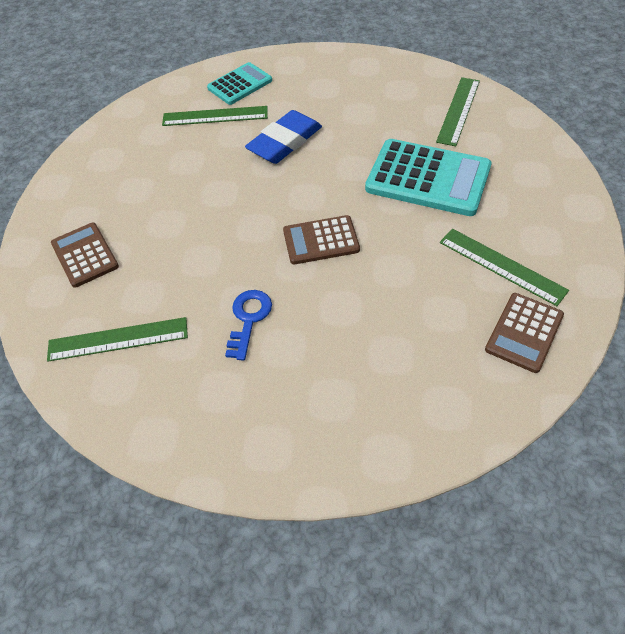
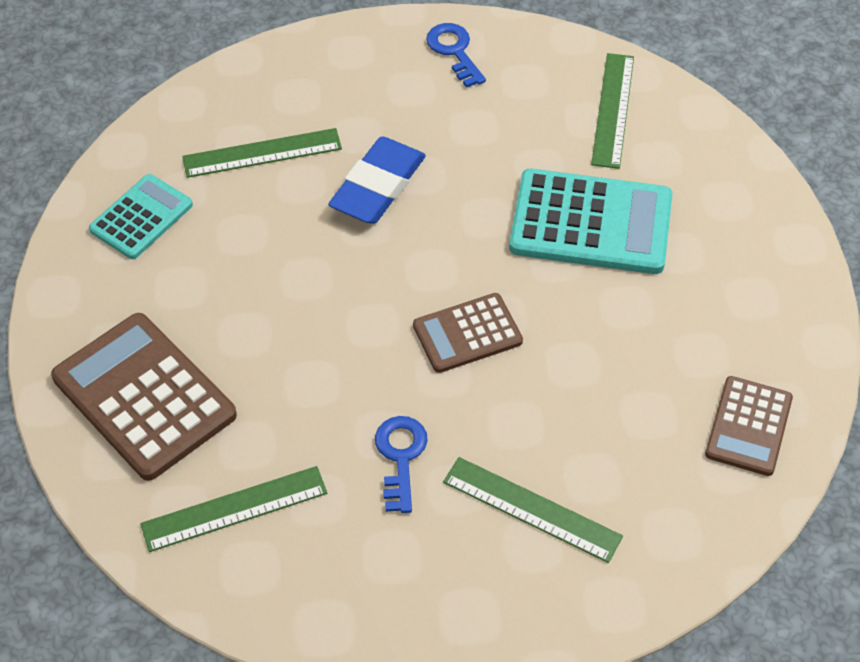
camera: 15 degrees left, 0 degrees up
brown calculator [51,223,119,288] -> brown calculator [51,313,237,481], size x1.70
turquoise calculator [207,62,272,105] -> turquoise calculator moved to [89,174,193,259]
green ruler [440,229,569,306] -> green ruler moved to [443,457,623,563]
none -> blue key [426,23,486,88]

